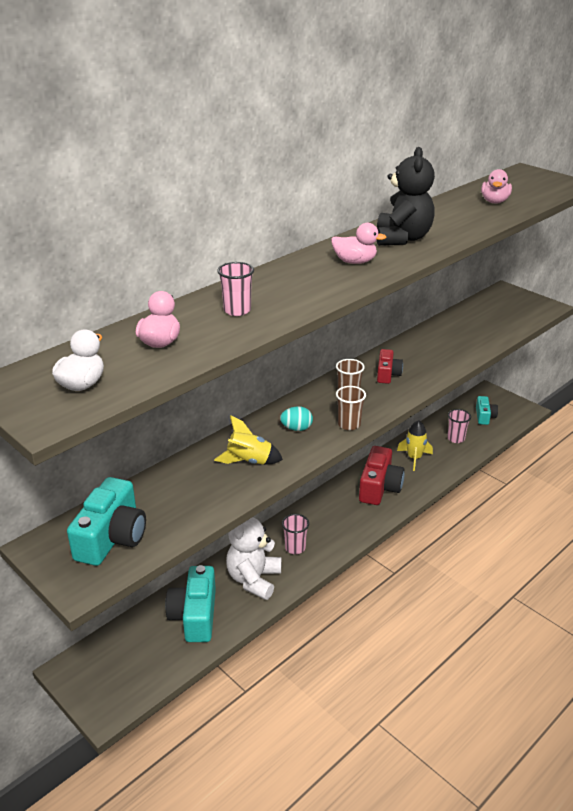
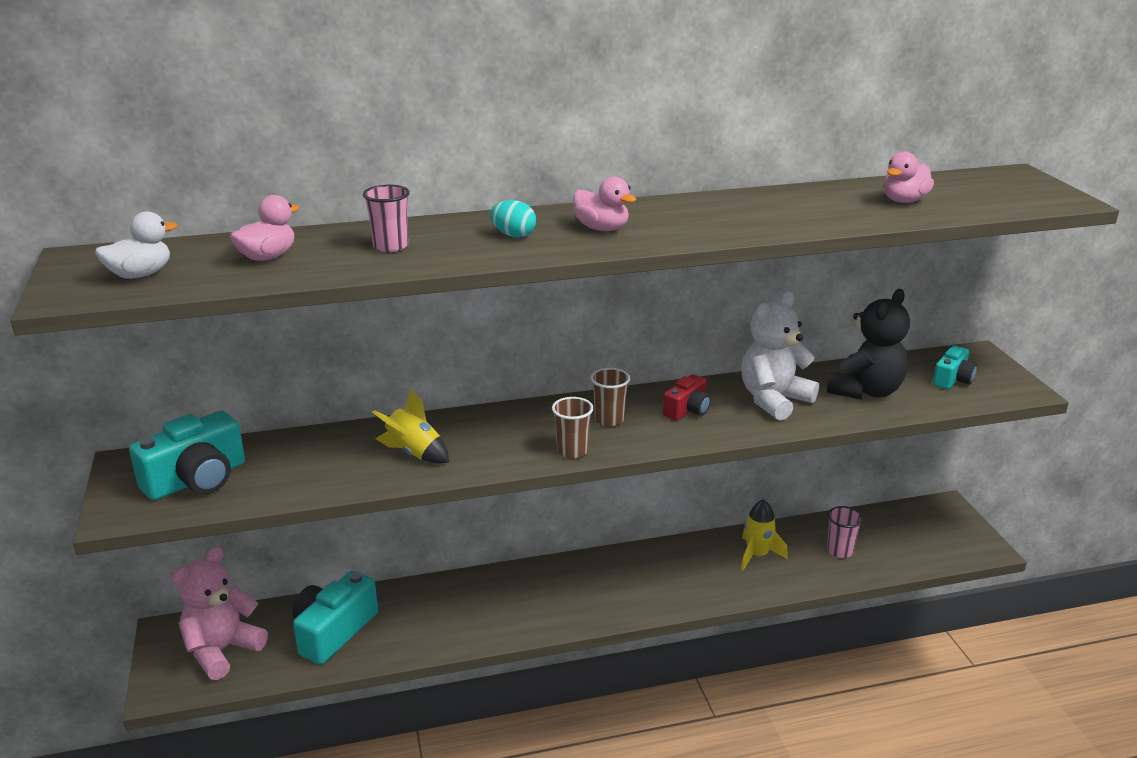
camera: 30 degrees right, 5 degrees down
white teddy bear [226,517,281,600] -> white teddy bear moved to [741,292,819,421]
turquoise egg [280,406,313,431] -> turquoise egg moved to [490,200,536,238]
pink cup [282,514,309,554] -> none
red camera [359,446,405,505] -> none
black teddy bear [377,147,435,246] -> black teddy bear moved to [827,289,910,400]
turquoise camera [476,396,498,425] -> turquoise camera moved to [933,346,977,389]
none -> pink teddy bear [172,546,268,680]

